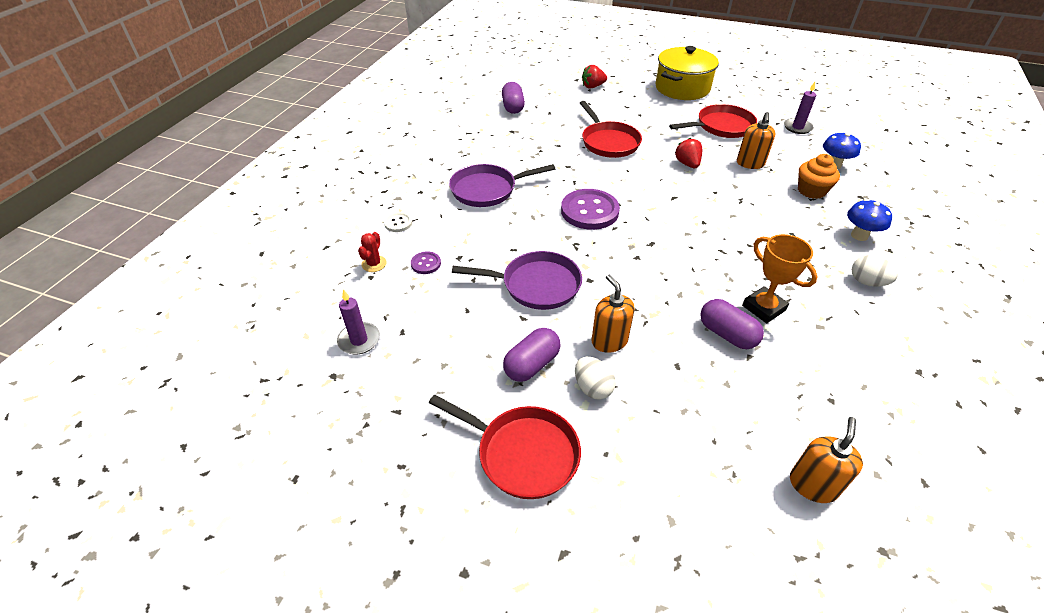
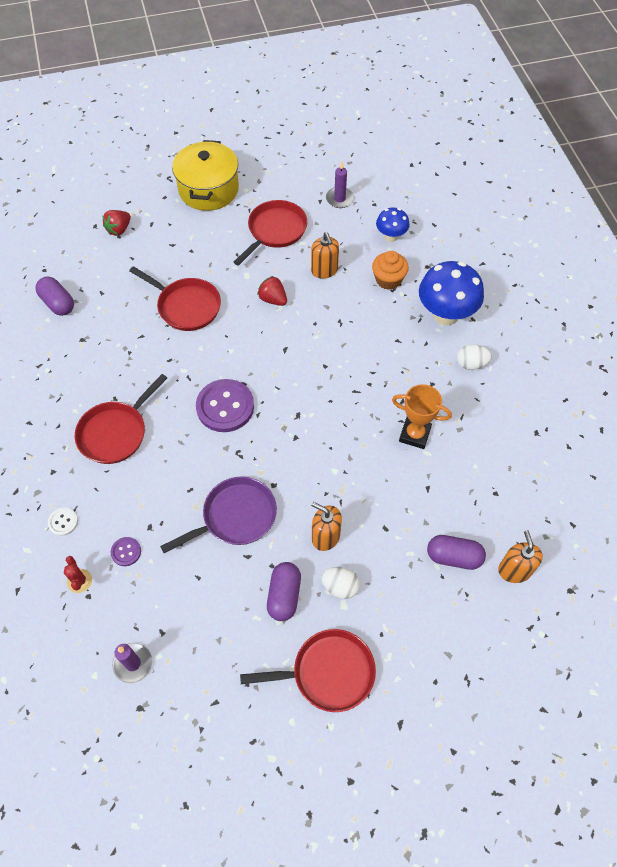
camera: 35 degrees left, 15 degrees up
purple pan [449,164,555,207] -> red pan [75,374,167,464]
purple capsule [700,299,764,349] -> purple capsule moved to [427,535,486,570]
blue mushroom [847,199,892,241] -> blue mushroom [419,261,484,326], size x1.80

